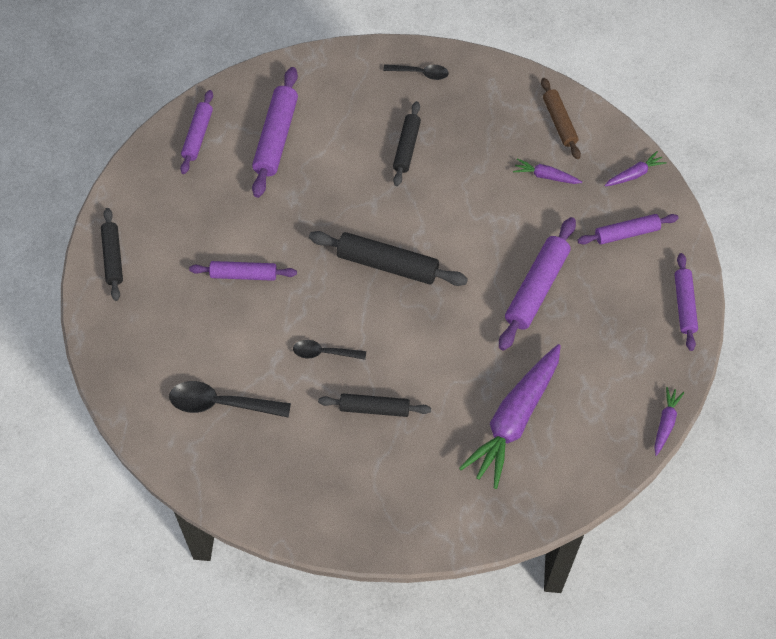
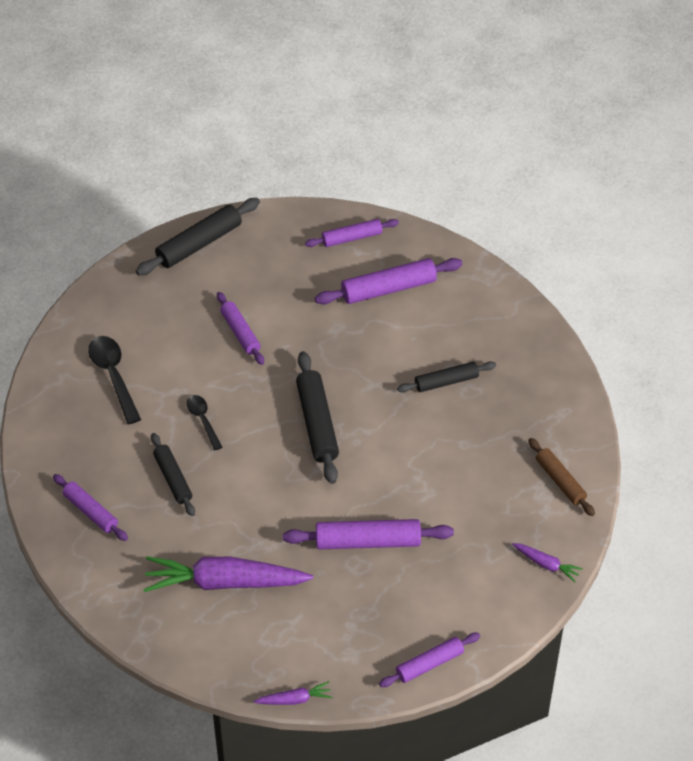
camera: 60 degrees right, 10 degrees down
black rolling pin [101,208,123,301] -> black rolling pin [136,198,260,276], size x1.54
black spoon [383,64,449,80] -> none
purple carrot [513,159,582,184] -> none
brown rolling pin [541,78,581,159] -> brown rolling pin turned 75 degrees counterclockwise [528,438,595,516]
purple rolling pin [577,214,679,244] -> purple rolling pin moved to [53,474,128,541]

